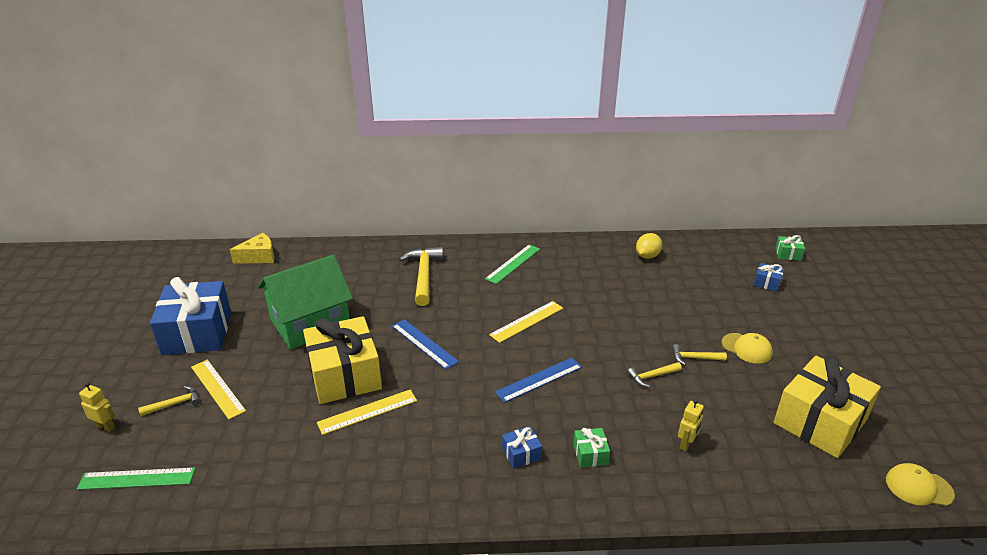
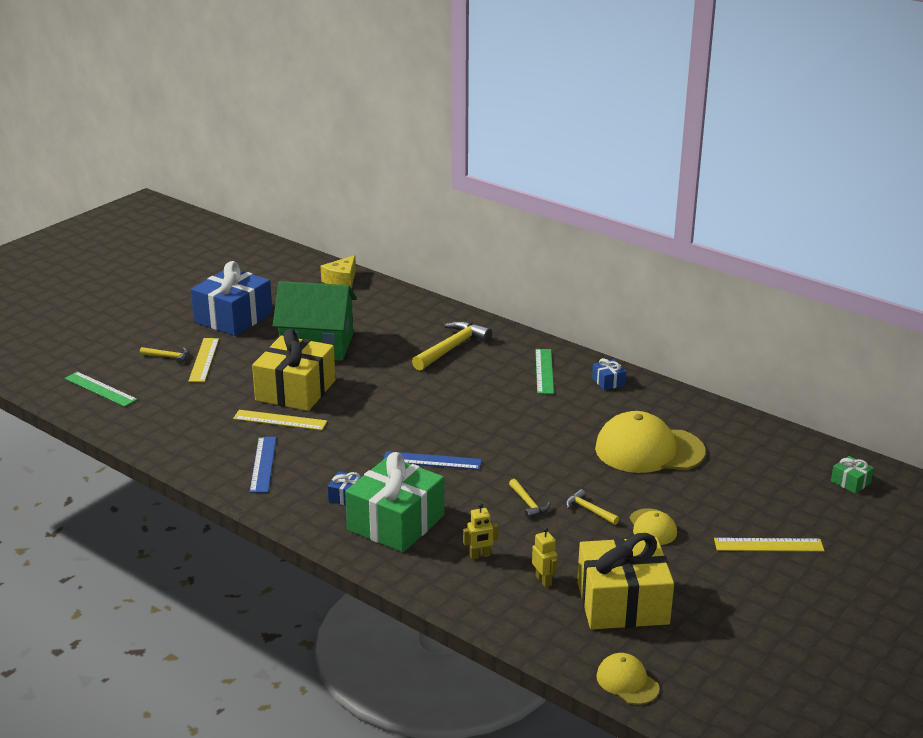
camera: 40 degrees right, 5 degrees down
yellow robot [79,382,115,432] -> yellow robot moved to [532,528,557,587]
yellow cheese [230,233,274,264] -> yellow cheese turned 105 degrees clockwise [321,255,356,288]
blue ruler [392,319,459,370] -> blue ruler moved to [250,437,276,493]
green ruler [485,245,540,284] -> green ruler turned 75 degrees counterclockwise [535,349,554,394]
yellow ruler [489,301,563,343] -> yellow ruler moved to [714,538,825,552]
green gift [573,428,610,468] -> green gift [345,452,444,552], size x2.41
yellow hammer [627,362,682,388] -> yellow hammer turned 135 degrees counterclockwise [509,479,551,518]
yellow lemon [636,233,662,259] -> none
blue gift [754,263,785,292] -> blue gift moved to [592,358,626,390]
none -> yellow cap [595,411,706,473]

